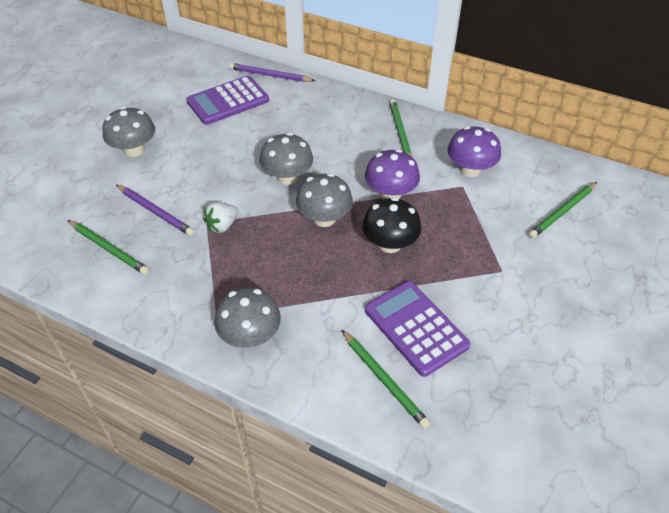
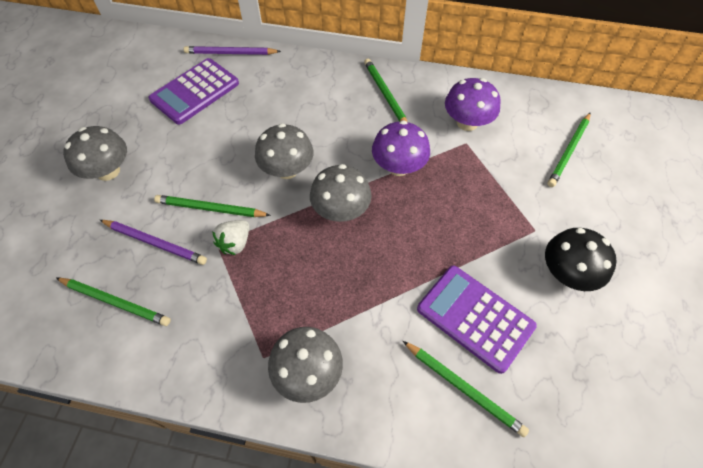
camera: 15 degrees left, 10 degrees up
black mushroom [362,197,421,253] -> black mushroom moved to [545,228,617,291]
none -> green pencil [154,195,271,217]

